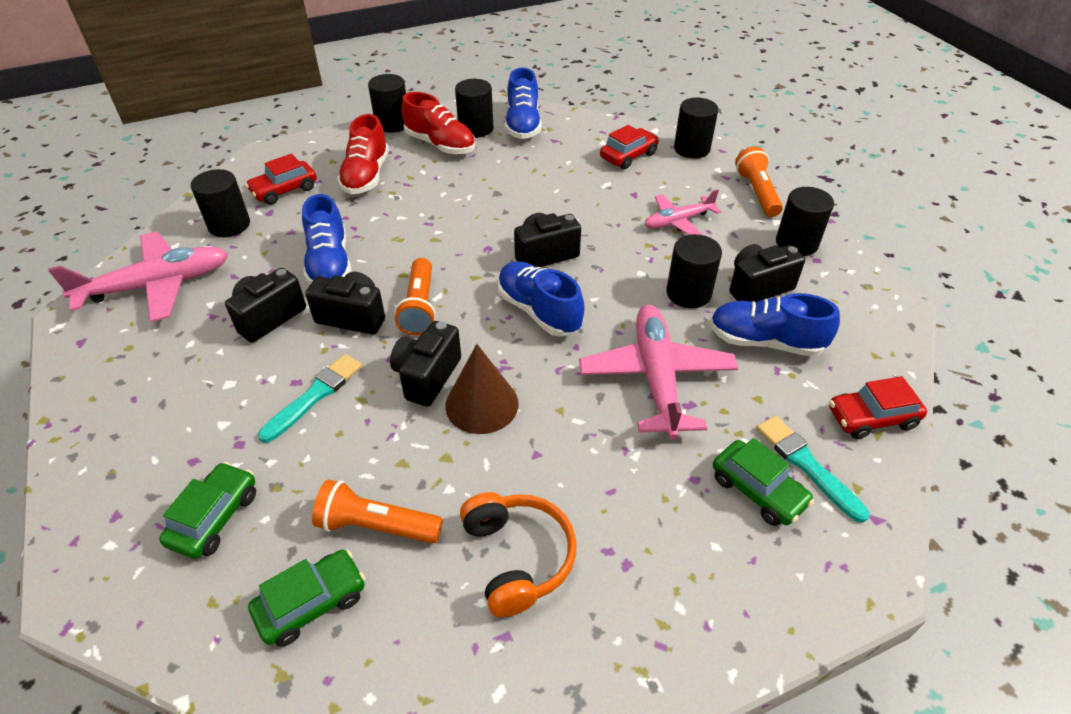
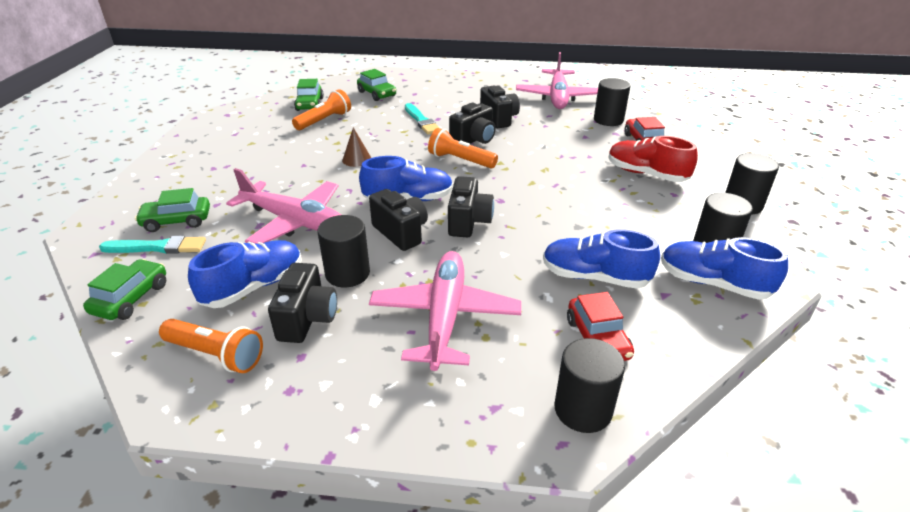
camera: 120 degrees right, 10 degrees down
blue shoe [302,194,352,284] -> blue shoe moved to [543,229,660,289]
black camera [390,321,461,407] -> black camera moved to [369,189,428,251]
red shoe [401,92,475,154] -> none
brown cone [445,344,519,434] -> brown cone [342,127,371,167], size x0.62
orange headphones [460,492,577,617] -> none
pink plane [644,189,721,235] -> pink plane [369,251,521,371], size x1.68
orange flashlight [735,147,783,217] -> orange flashlight moved to [159,319,263,373]
black cylinder [776,187,834,256] -> none
red car [829,376,927,439] -> green car [83,259,166,320]

